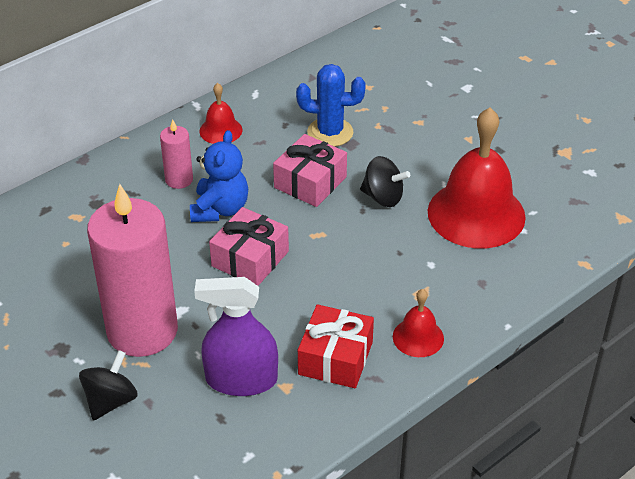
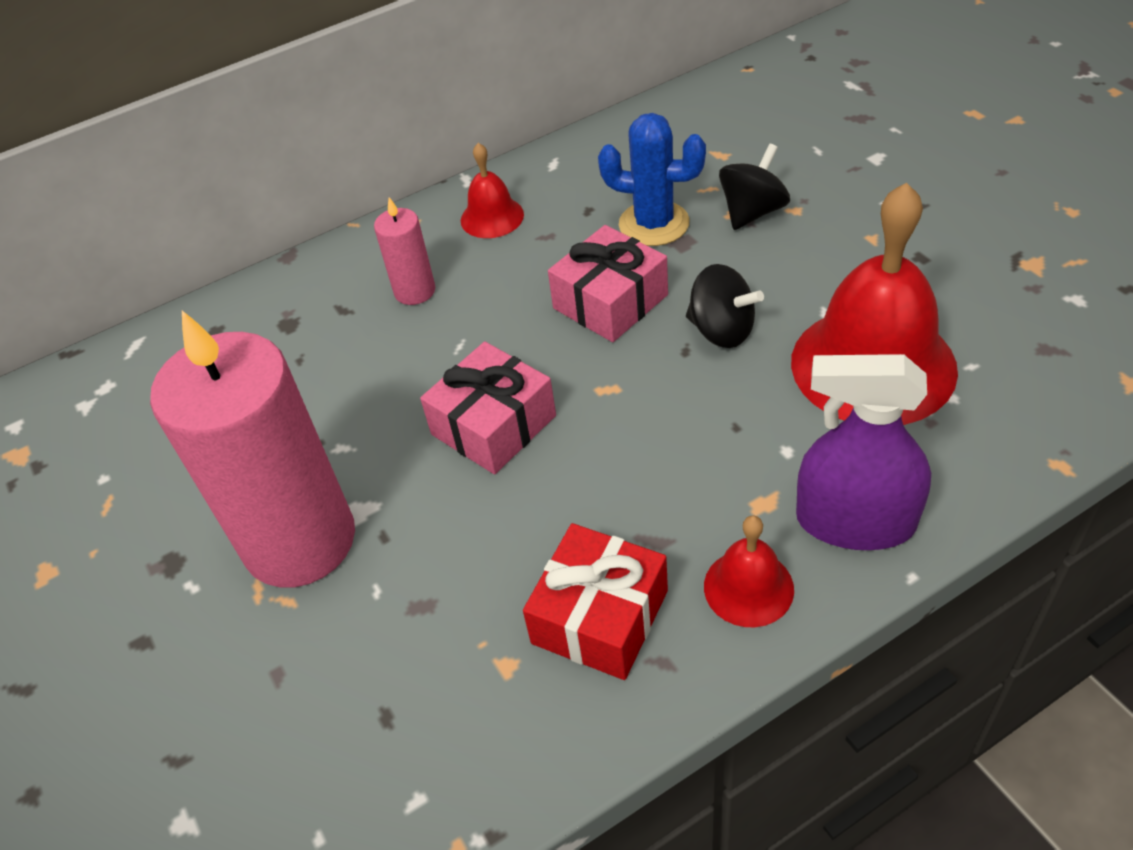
camera: 15 degrees right, 5 degrees up
black spinning top [79,350,138,421] -> black spinning top moved to [719,144,790,230]
blue teddy bear [190,130,248,222] -> none
purple spray bottle [194,277,278,396] -> purple spray bottle moved to [796,354,931,550]

